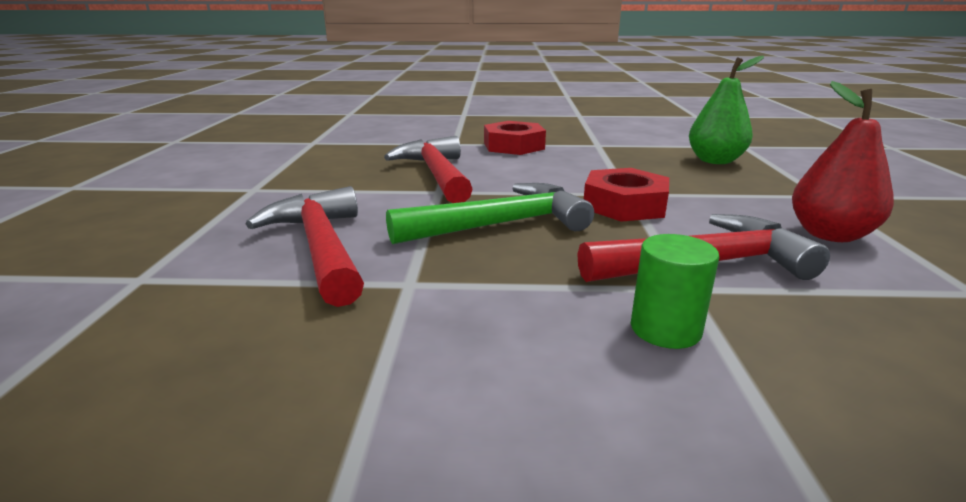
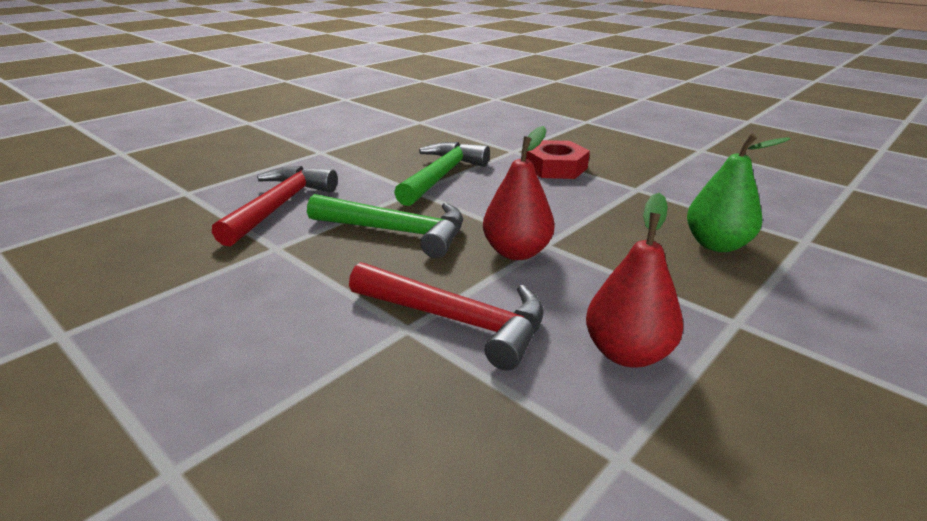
camera: 40 degrees right, 5 degrees up
red hammer [384,136,472,203] -> green hammer [394,142,490,206]
red nut [584,168,669,222] -> red pear [483,126,555,260]
green cylinder [631,234,719,349] -> none

